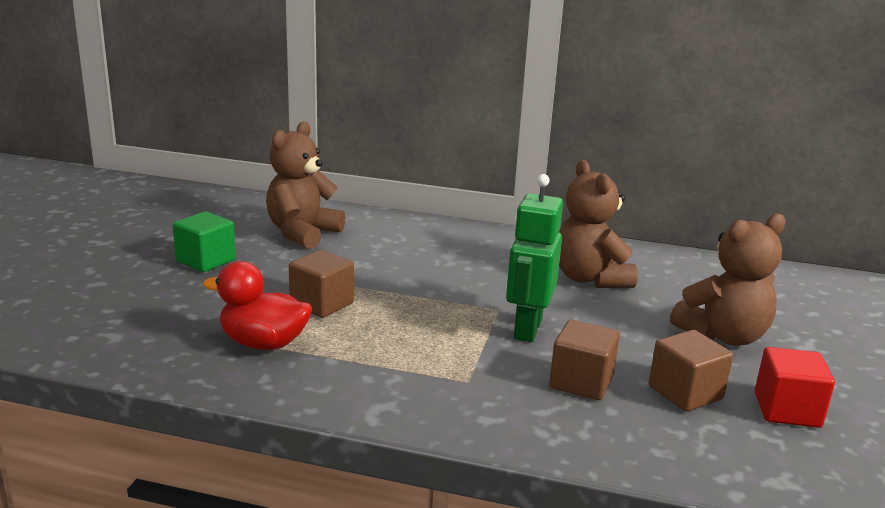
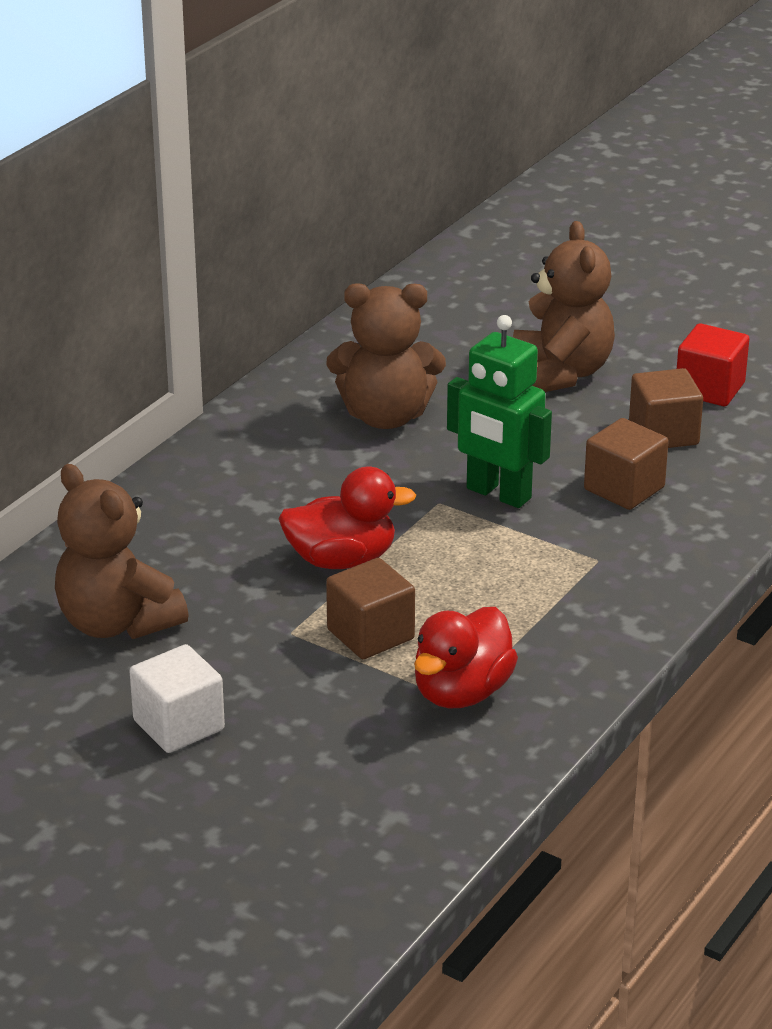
camera: 70 degrees left, 10 degrees up
green cube [173,212,236,272] -> white cube [130,644,225,753]
none -> red duck [278,467,416,569]

